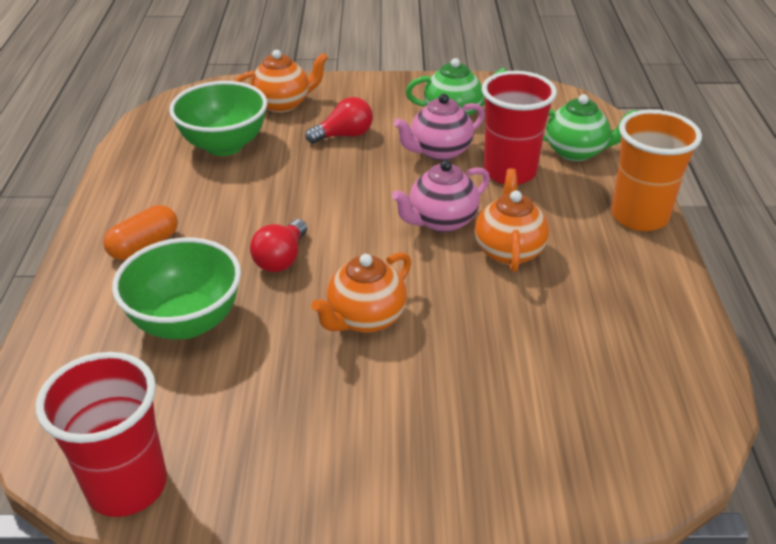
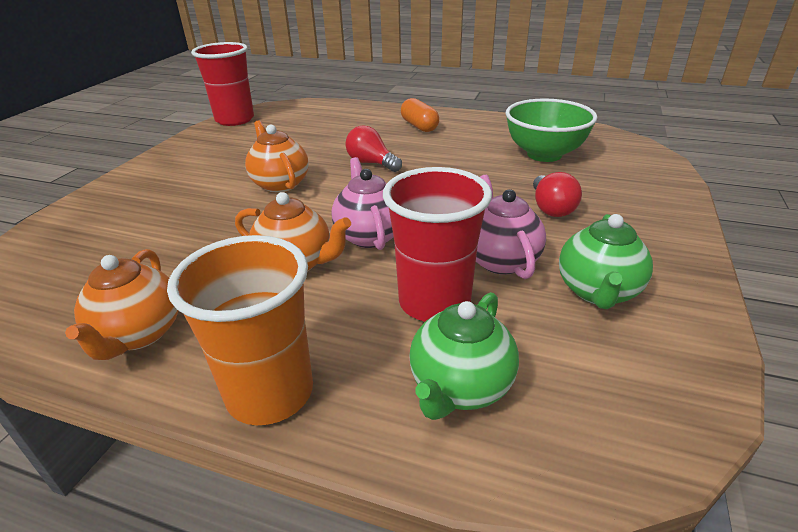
camera: 110 degrees right, 5 degrees down
green bowl [112,238,241,339] -> none
orange teapot [235,50,328,113] -> orange teapot moved to [65,249,178,360]

